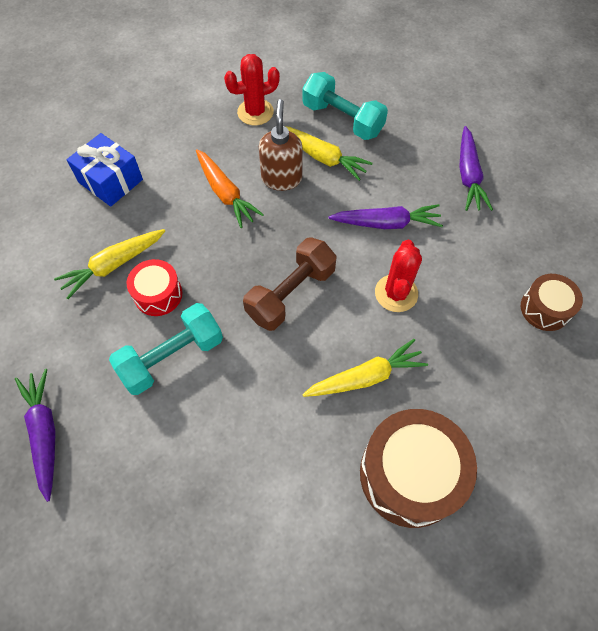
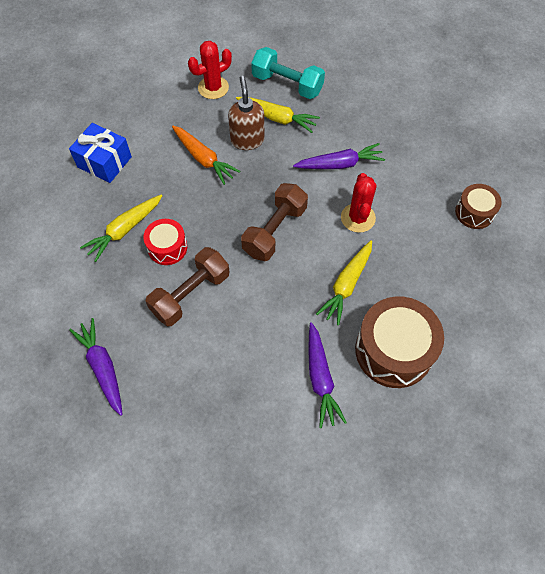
camera: 10 degrees left, 0 degrees up
turquoise dumbbell [109,303,223,395] -> brown dumbbell [146,247,230,326]
yellow carrot [302,339,428,397] -> yellow carrot turned 150 degrees clockwise [316,240,372,325]
purple carrot [459,126,493,211] -> purple carrot moved to [308,322,347,428]

